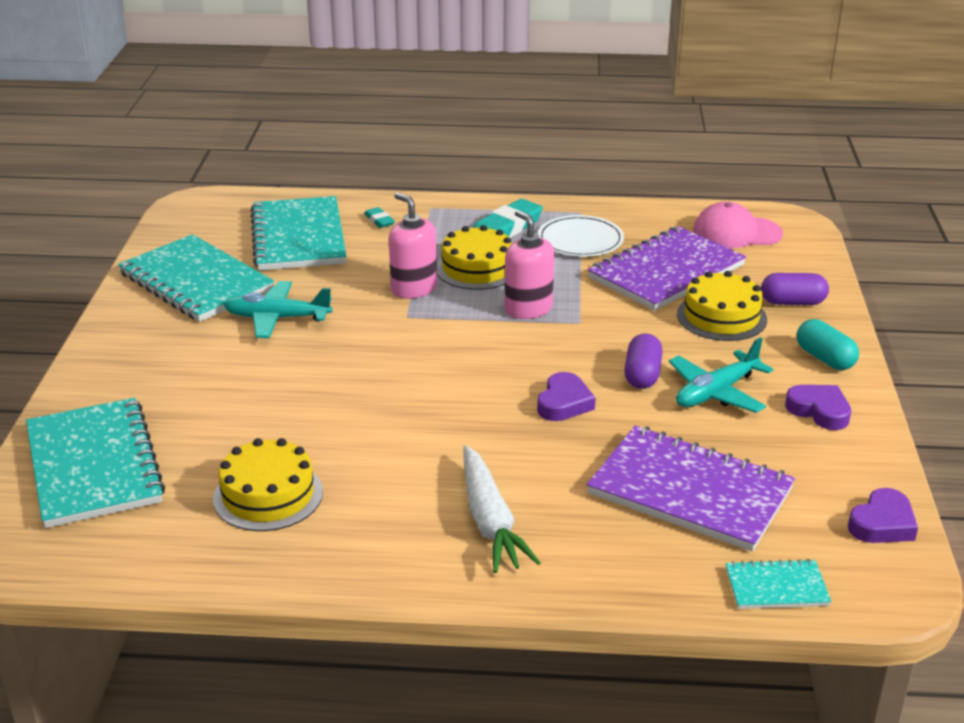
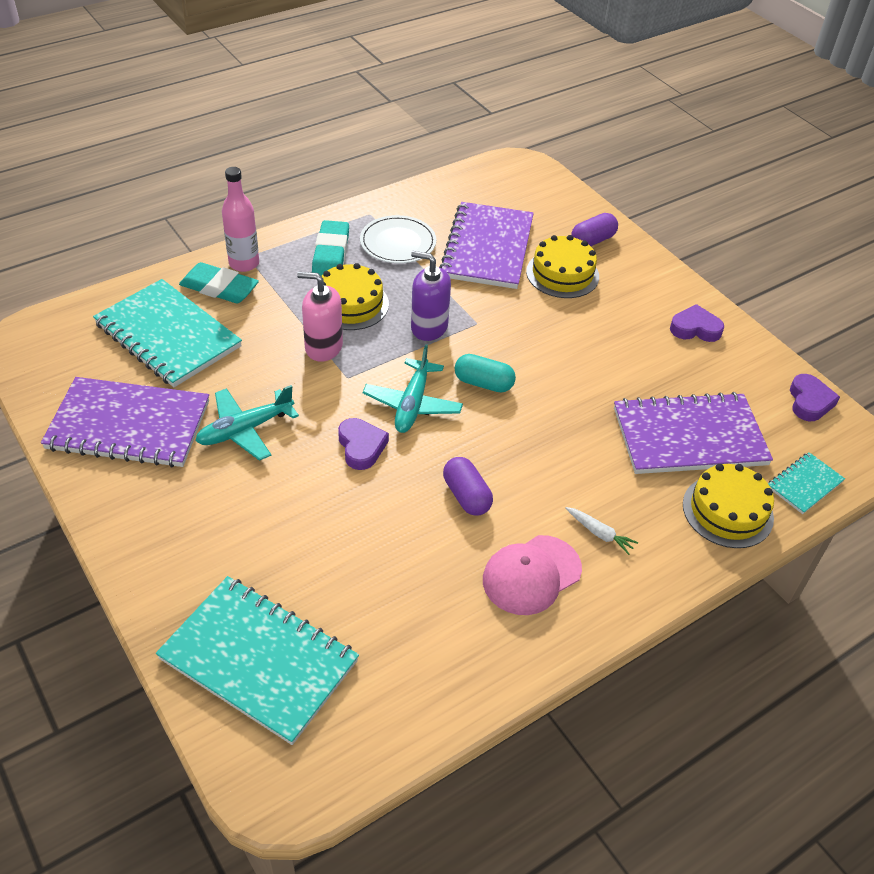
camera: 40 degrees left, 15 degrees up
turquoise notebook [118,234,274,322] -> purple notebook [41,377,209,468]
yellow cake [213,438,323,531] -> yellow cake moved to [683,464,774,548]
turquoise eraser [364,207,395,228] -> turquoise eraser [179,262,259,303], size x1.98
white carrot [463,445,541,573] -> white carrot [565,507,638,555], size x0.49
pink soap dispenser [505,210,555,319] -> purple soap dispenser [411,251,451,341]
purple heart [537,372,596,421] -> purple heart moved to [338,418,389,470]
purple capsule [624,333,663,389] -> purple capsule moved to [443,457,493,515]
turquoise plane [669,337,773,413] -> turquoise plane moved to [363,344,463,433]
pink cap [693,202,783,248] -> pink cap moved to [483,535,582,615]
turquoise capsule [797,319,859,370] -> turquoise capsule moved to [455,354,516,393]
none -> pink bottle [222,167,259,272]

